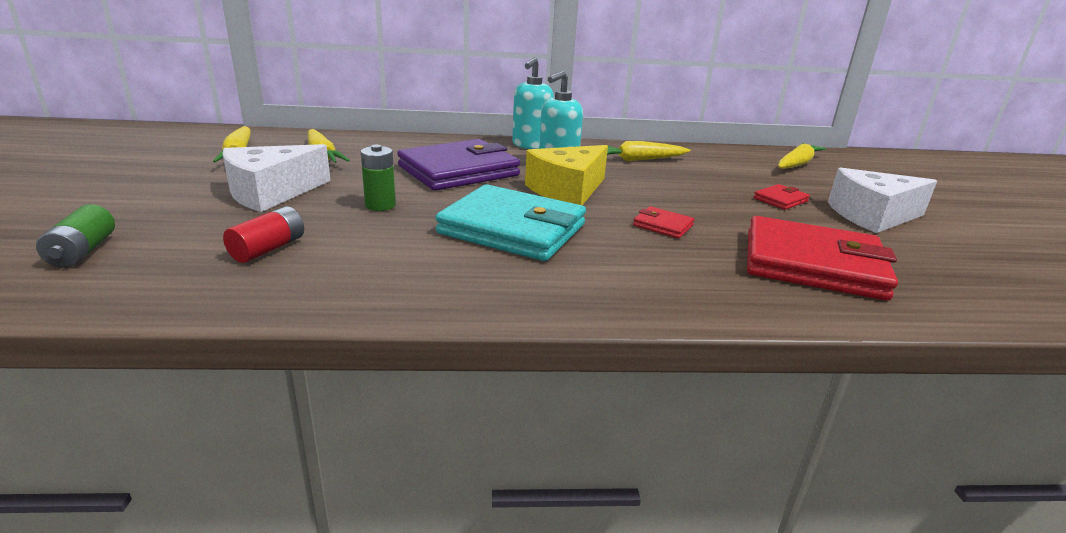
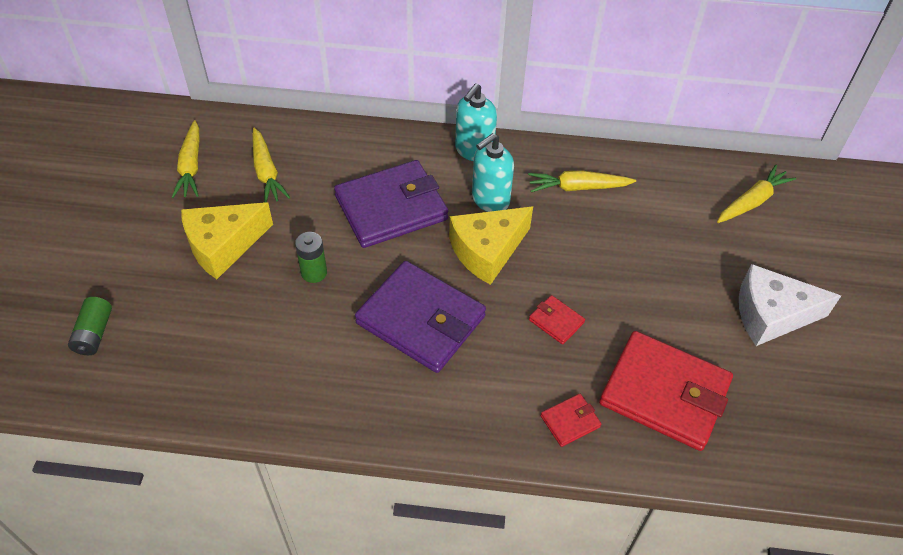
camera: 10 degrees right, 25 degrees up
white cheese [223,144,330,212] -> yellow cheese [181,202,273,279]
red battery [223,206,304,263] -> none
turquoise wallet [436,184,586,261] -> purple wallet [355,261,486,373]
red wallet [754,184,810,210] -> red wallet moved to [541,394,601,447]

